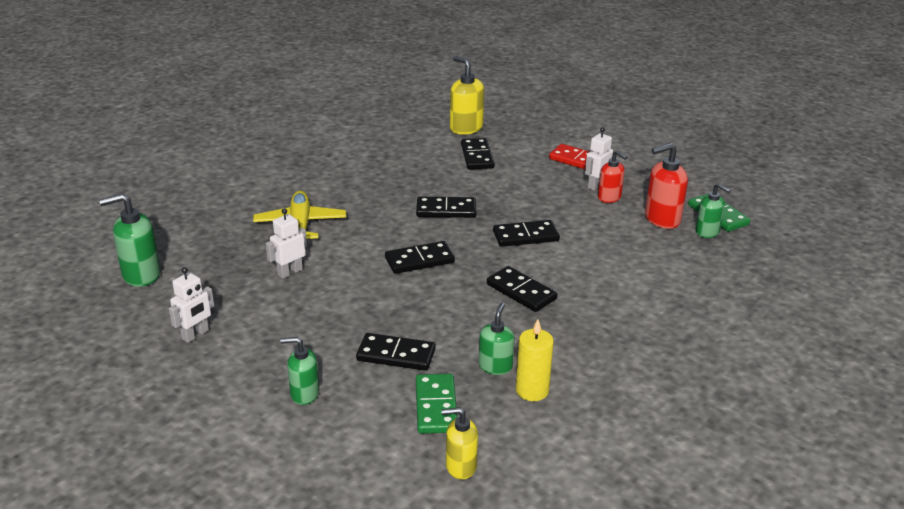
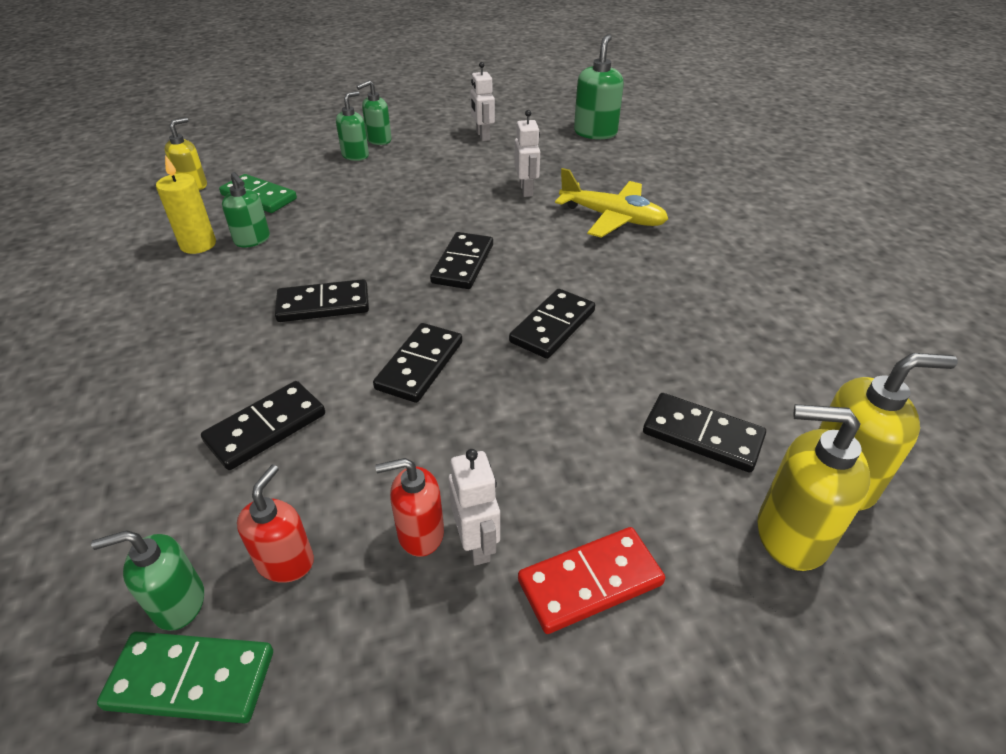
camera: 125 degrees right, 10 degrees up
black domino [356,333,436,371] -> black domino moved to [201,381,325,470]
red soap dispenser [645,143,688,229] -> red soap dispenser [237,465,314,583], size x0.65
none -> green soap dispenser [357,80,392,145]
none -> yellow soap dispenser [757,404,871,571]

